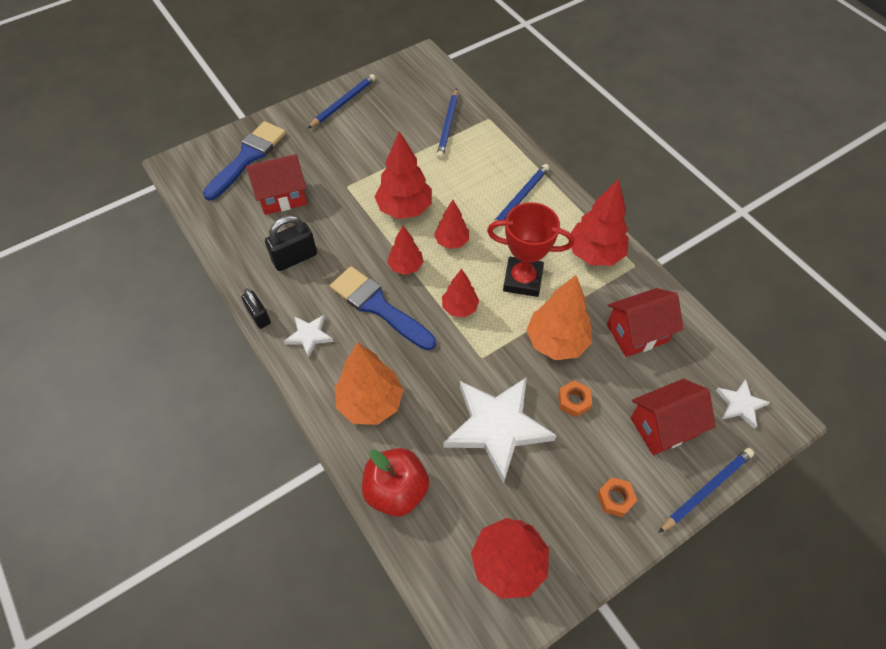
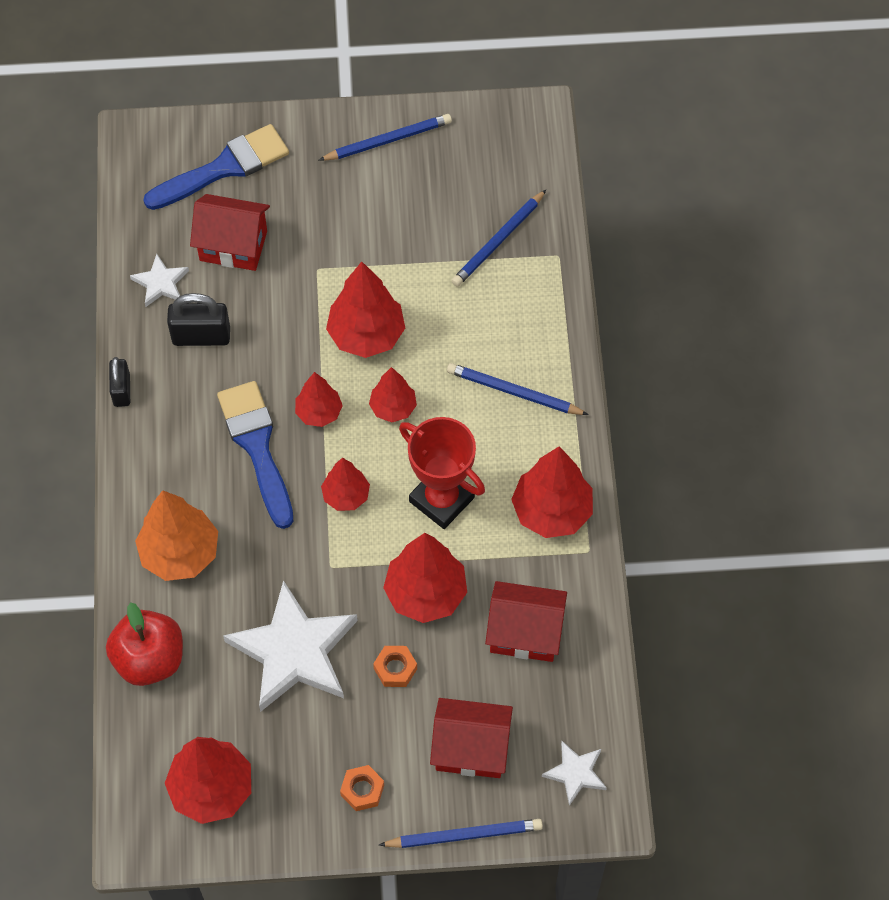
camera: 30 degrees right, 5 degrees up
white star [284,315,334,358] -> white star moved to [130,254,189,307]
blue pencil [493,164,549,230] -> blue pencil turned 135 degrees counterclockwise [447,363,589,415]
orange tree [526,275,592,360] -> red tree [383,533,467,623]

